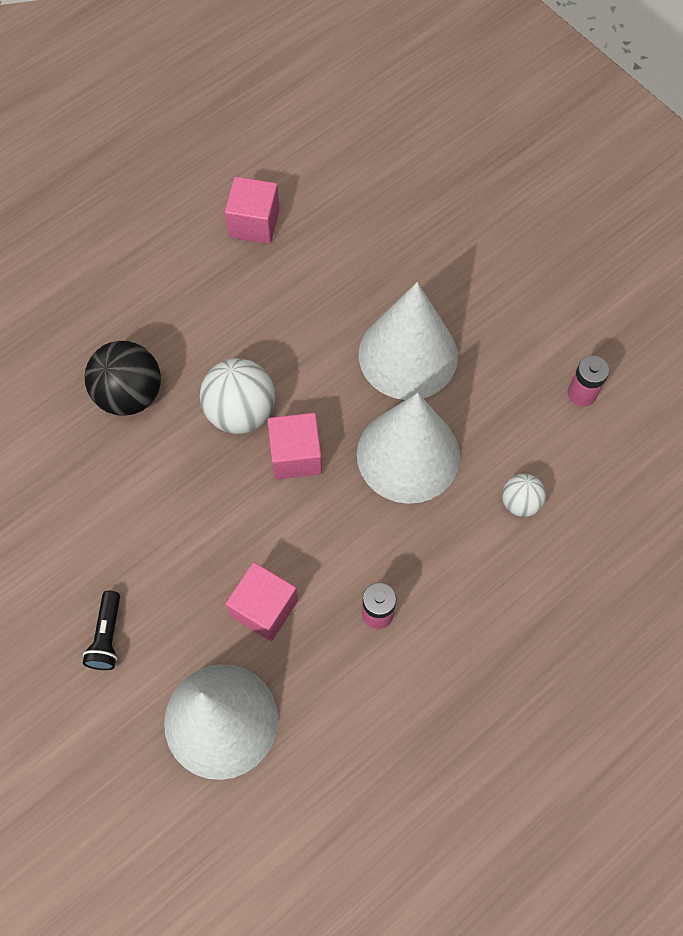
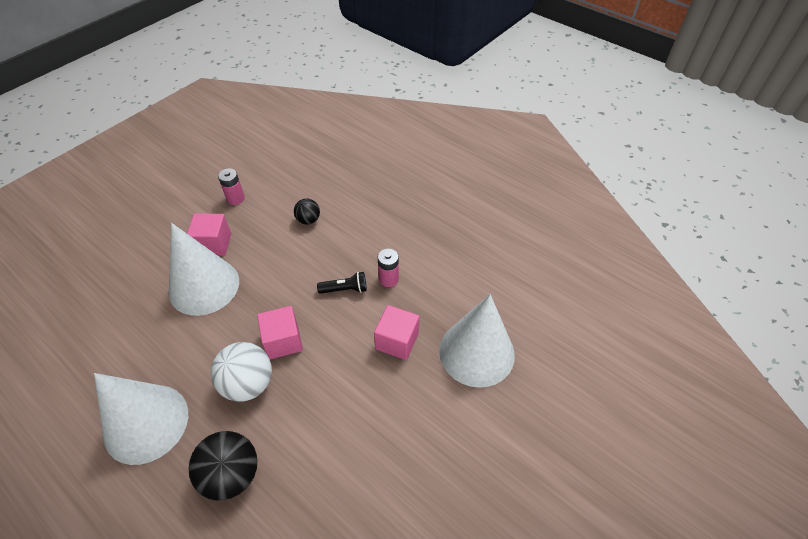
camera: 100 degrees left, 15 degrees down
black flashlight [83,591,120,670] -> black flashlight moved to [317,272,367,294]
pink cube [225,177,280,244] -> pink cube moved to [187,213,231,256]
white cone [357,393,460,504] -> white cone moved to [94,373,188,465]
white ball [502,474,546,517] -> black ball [294,199,320,225]

